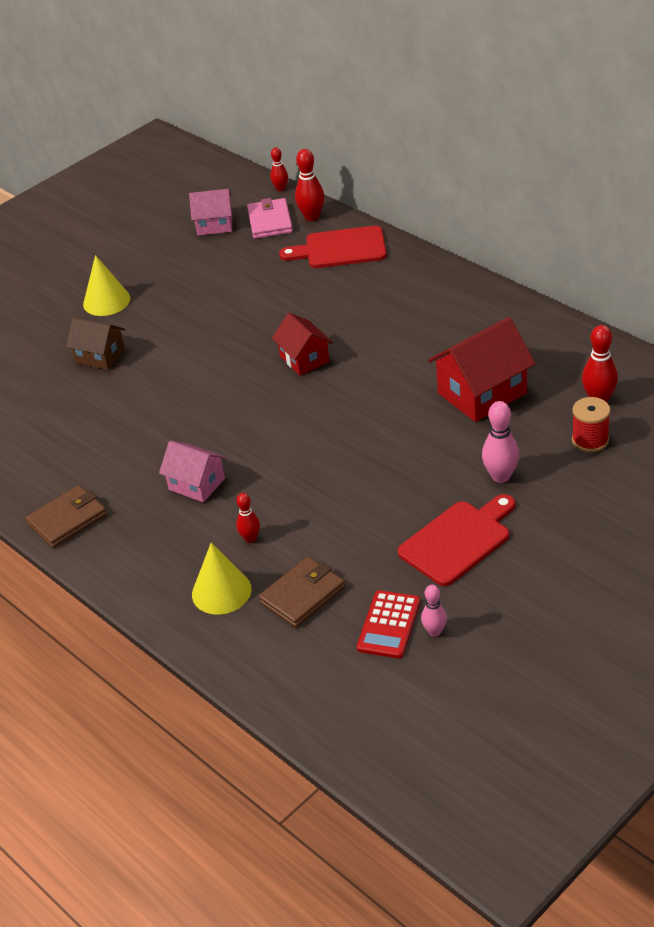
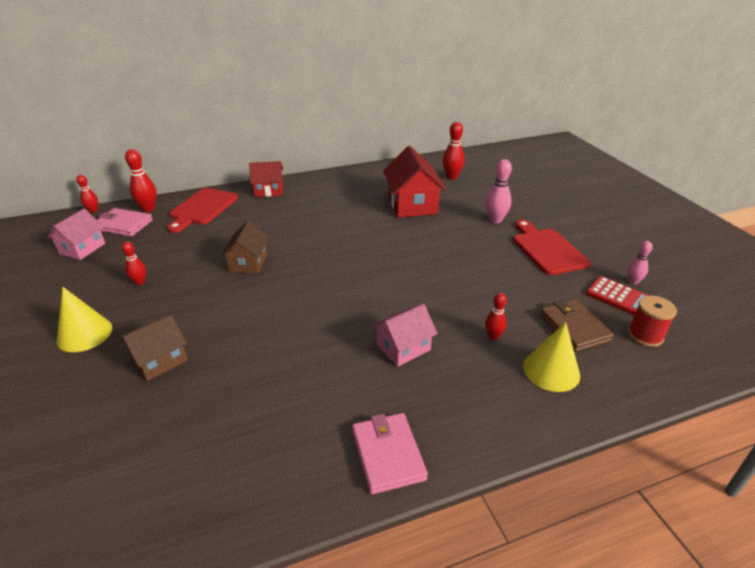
camera: 70 degrees left, 5 degrees down
brown wallet [26,485,107,548] -> pink wallet [352,413,428,494]
red house [272,313,333,376] -> red house moved to [249,161,283,197]
red spool [572,397,610,452] -> red spool moved to [628,295,677,347]
none -> red bowling pin [122,241,146,285]
none -> brown house [221,221,269,274]

